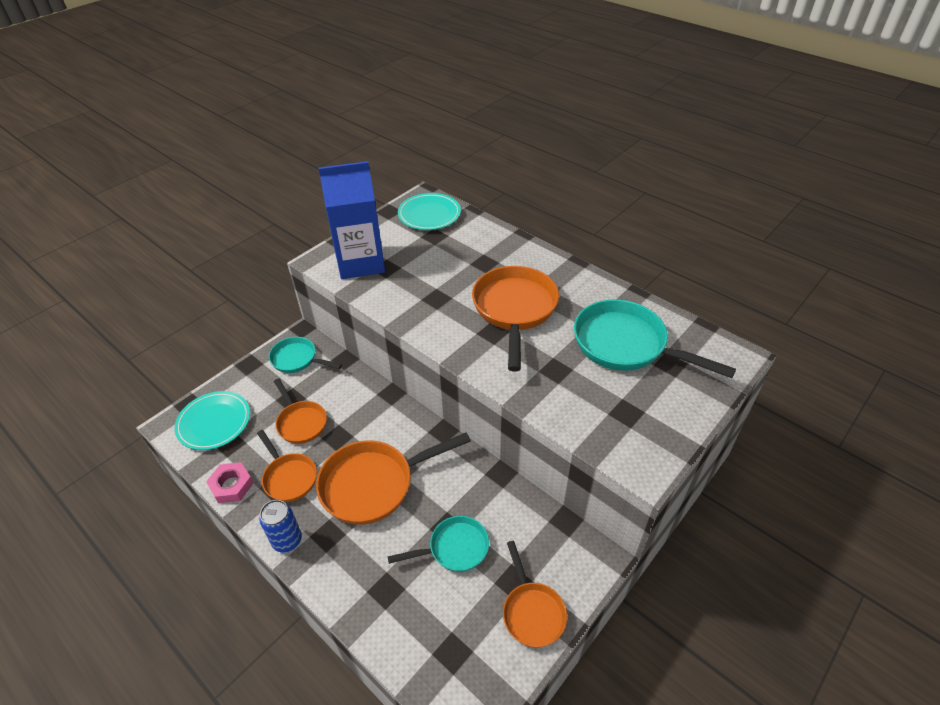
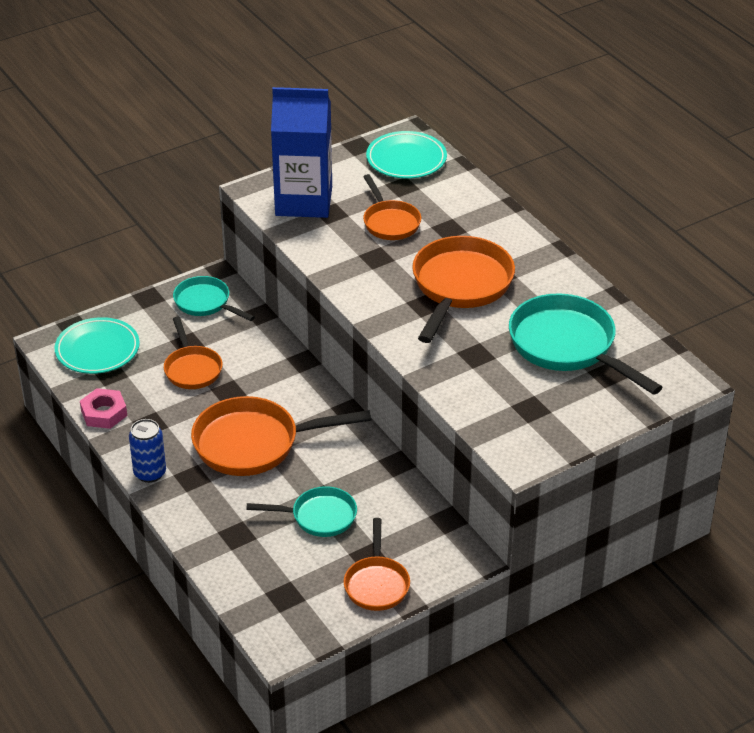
camera: 15 degrees right, 5 degrees down
orange pan [257,430,317,502] -> orange pan moved to [363,174,421,240]

